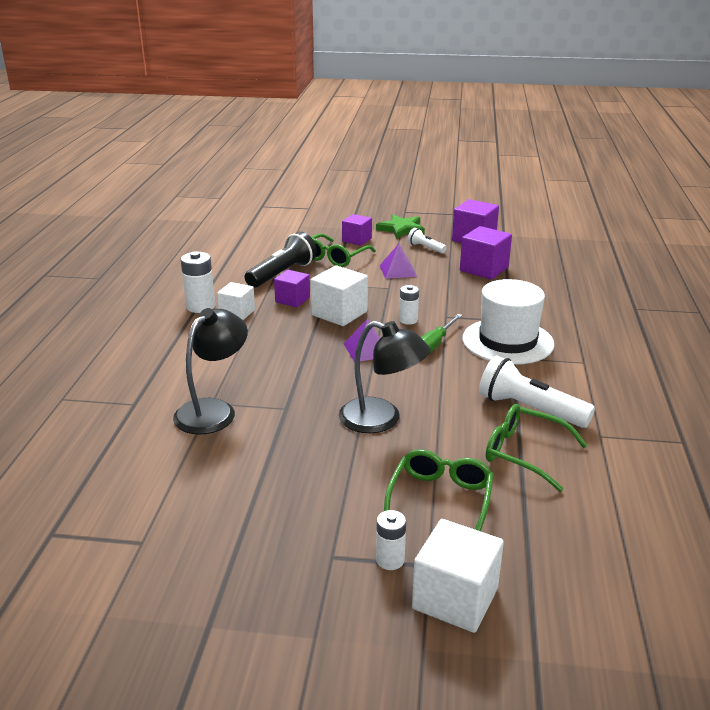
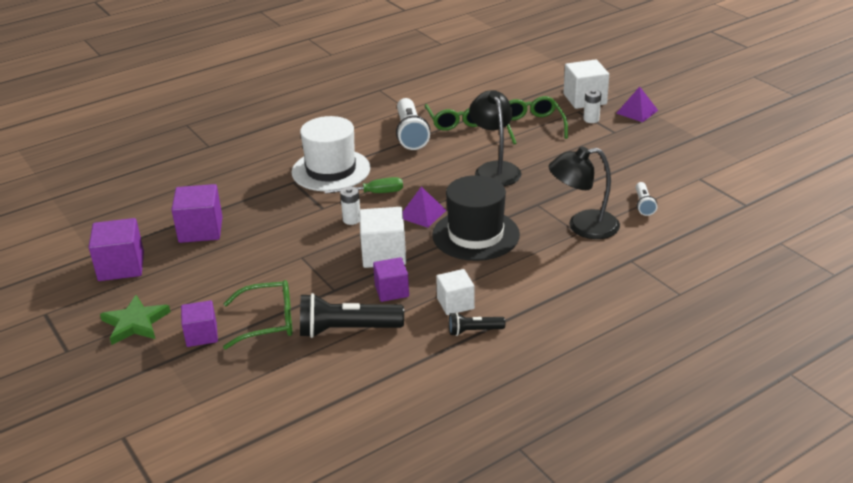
camera: 130 degrees left, 5 degrees up
white battery [181,251,215,313] -> black flashlight [449,312,505,336]
purple pyramid [380,244,417,279] -> purple pyramid moved to [616,87,658,122]
green glasses [384,449,494,531] -> green glasses turned 105 degrees clockwise [507,96,568,144]
white flashlight [408,228,447,253] -> white flashlight moved to [636,182,657,216]
none -> black hat [432,175,520,261]

